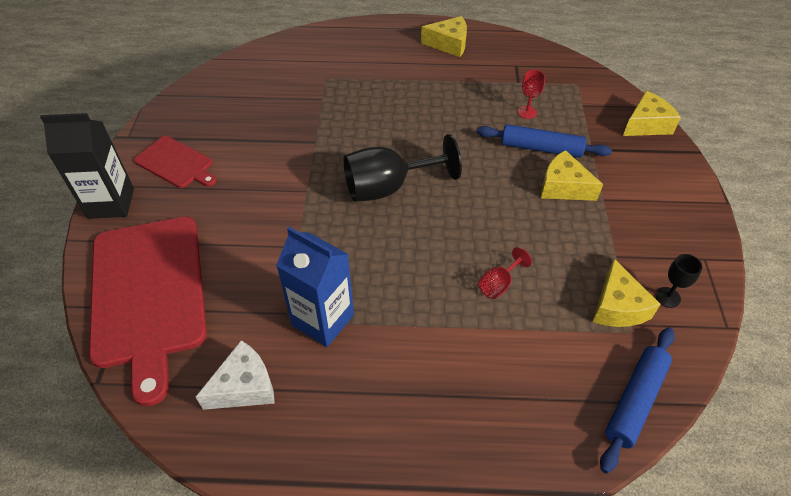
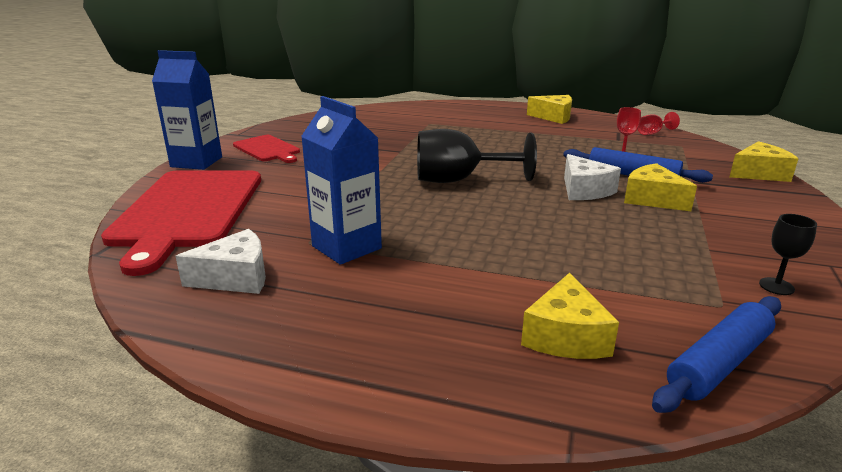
camera: 15 degrees right, 25 degrees down
black carton [40,113,134,219] -> blue carton [152,50,222,170]
red goblet [478,247,532,299] -> red goblet moved to [638,112,680,135]
yellow cheese [593,259,661,327] -> yellow cheese moved to [521,273,619,359]
none -> white cheese [564,154,621,200]

